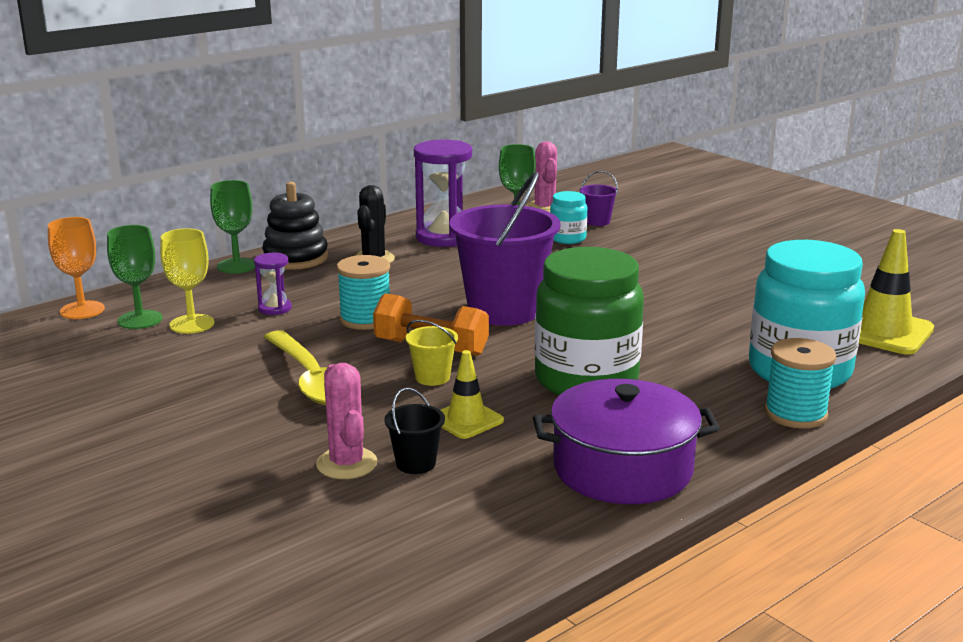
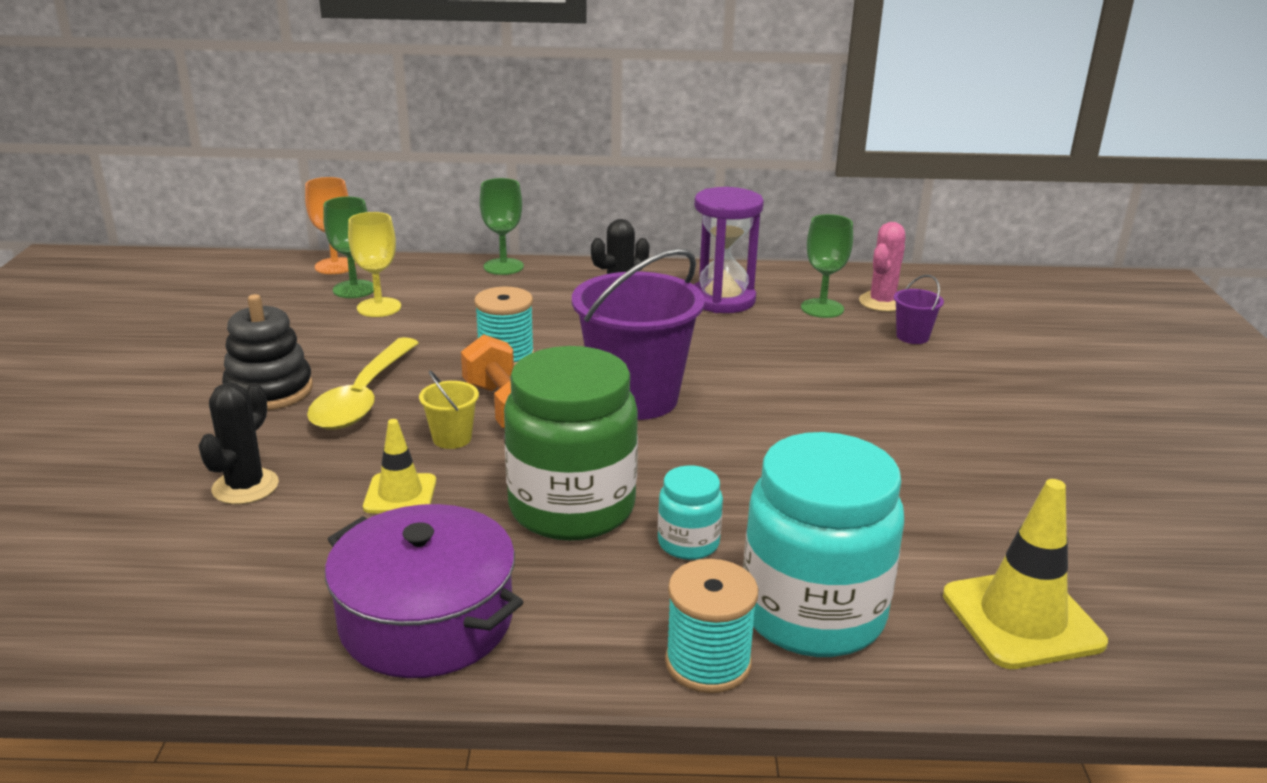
camera: 40 degrees right, 5 degrees up
purple hourglass [254,253,292,315] -> none
black stacking toy [262,182,328,270] -> black stacking toy moved to [222,294,313,411]
pink cactus [316,363,378,479] -> black cactus [198,383,279,505]
black bucket [384,388,445,474] -> none
turquoise jar [550,191,587,244] -> turquoise jar moved to [658,465,723,560]

